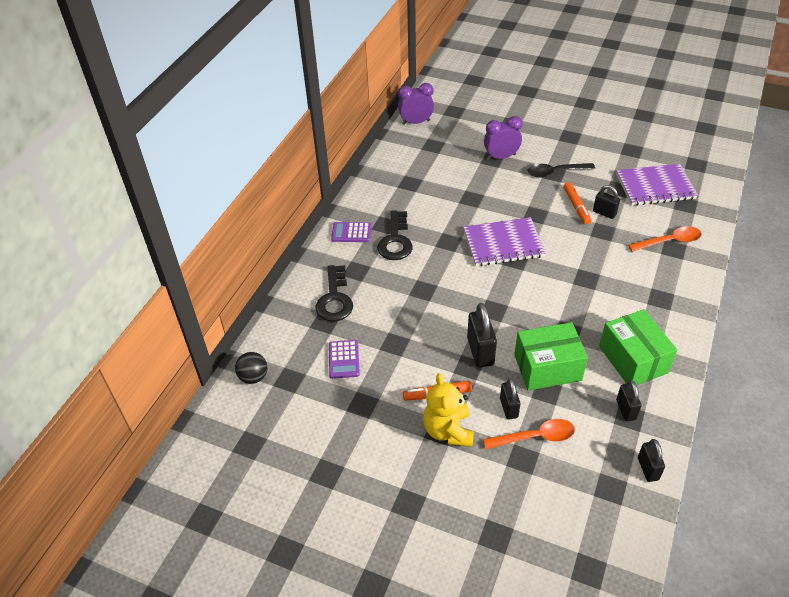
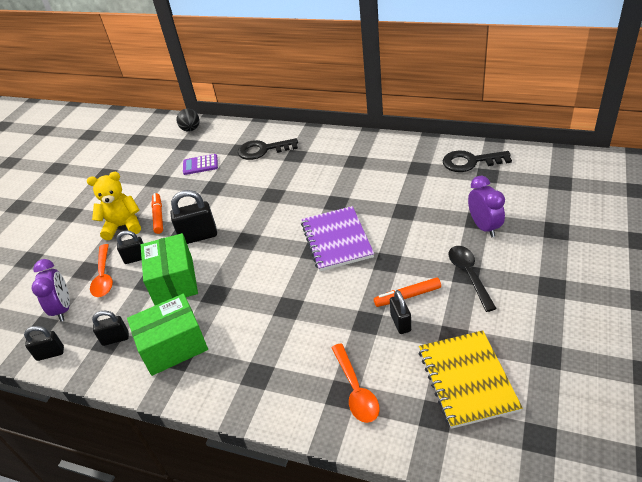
camera: 90 degrees right, 5 degrees down
purple calculator [331,222,372,242] -> none
black key [377,210,413,260] -> black key moved to [443,150,512,172]
purple clock [398,83,434,125] -> purple clock moved to [32,259,70,322]
black padlock [593,185,620,219] -> black padlock turned 45 degrees counterclockwise [390,290,411,334]
purple notebook [616,164,698,206] -> yellow notebook [419,330,523,429]

